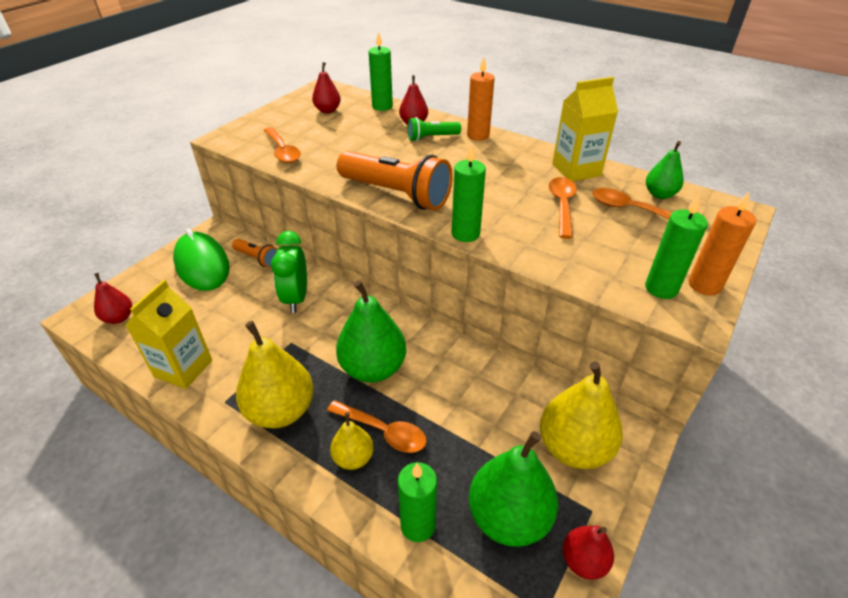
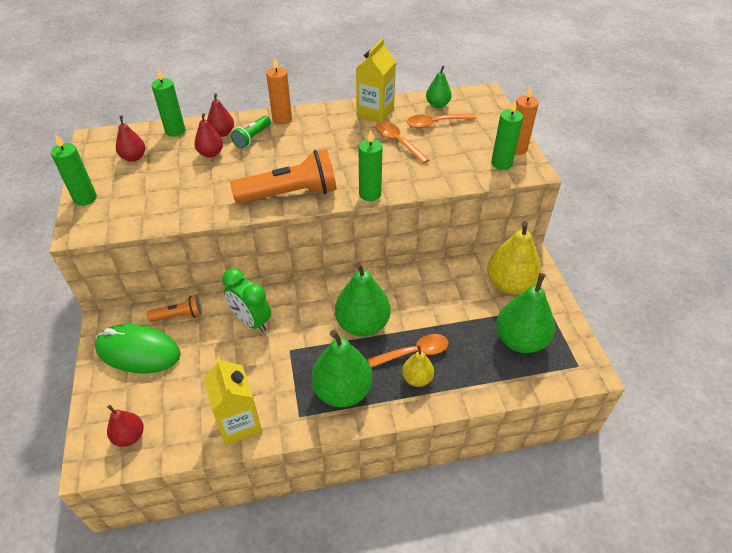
camera: 45 degrees left, 5 degrees up
yellow pear [236,321,314,429] -> green pear [311,330,372,407]
orange spoon [264,127,301,163] -> none
green candle [398,462,437,542] -> green candle moved to [51,133,97,206]
red pear [563,526,614,580] -> red pear moved to [194,113,223,158]

